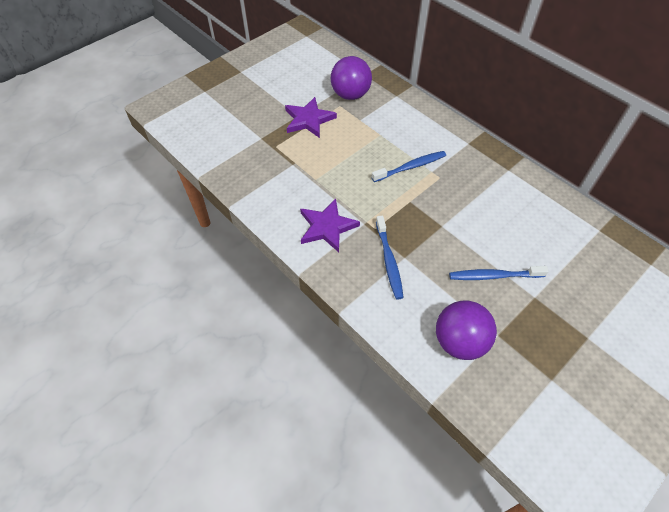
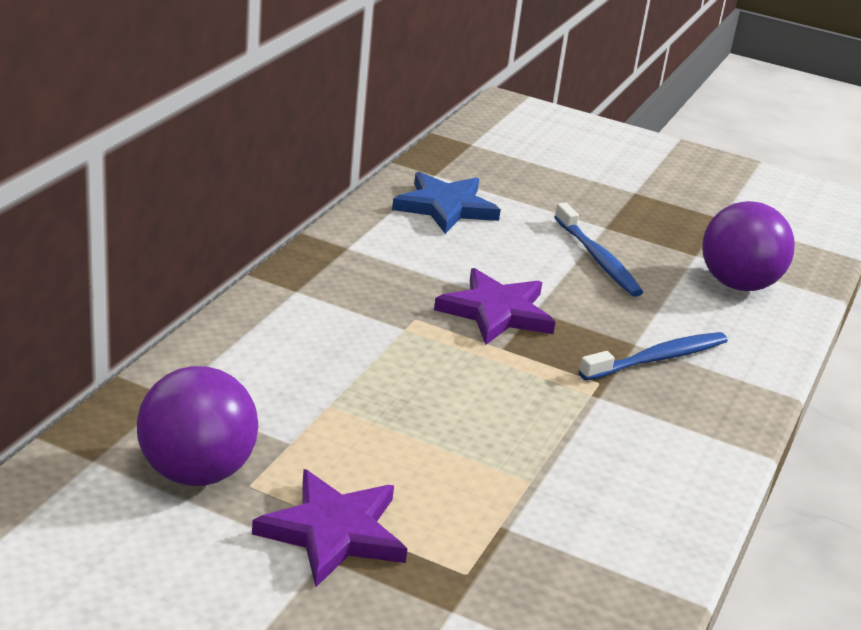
camera: 115 degrees left, 25 degrees down
purple star [300,199,360,252] -> purple star moved to [434,268,556,345]
blue toothbrush [371,151,446,182] -> none
none -> blue star [392,172,501,234]

